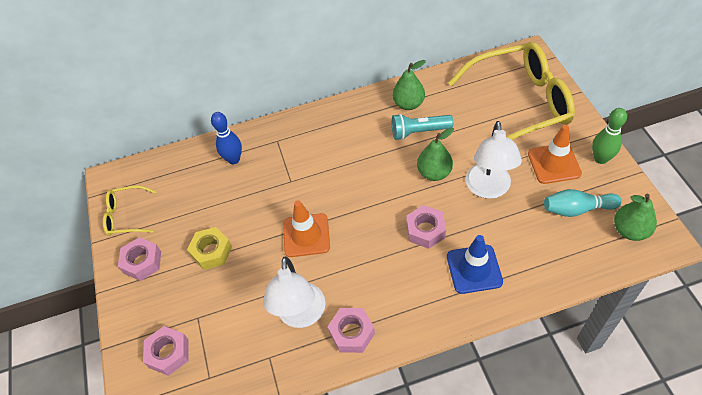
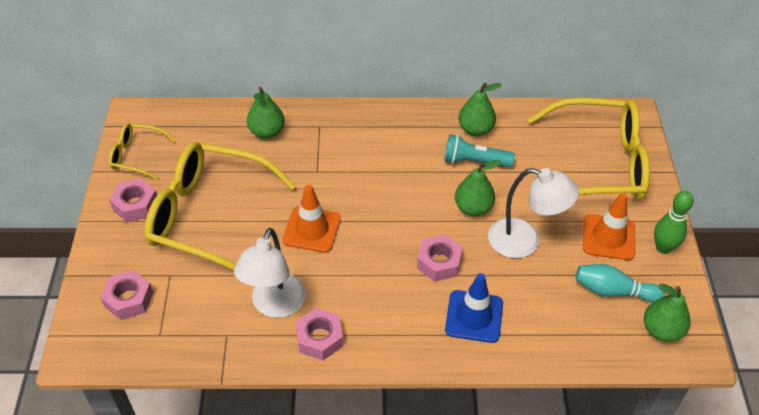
camera: 10 degrees right, 5 degrees down
yellow nut [187,227,232,270] -> yellow glasses [144,142,296,270]
blue bowling pin [211,112,242,164] -> green pear [247,87,285,139]
white lamp [466,121,522,199] -> white lamp turned 90 degrees counterclockwise [488,168,579,258]

